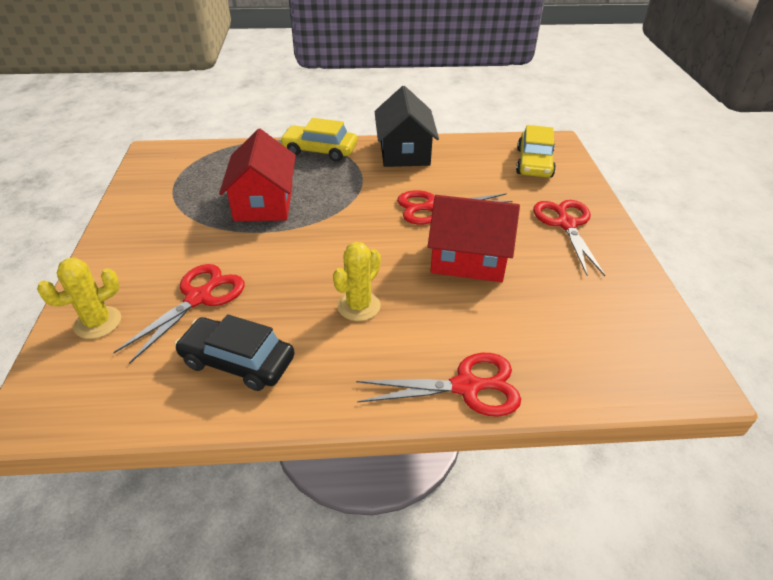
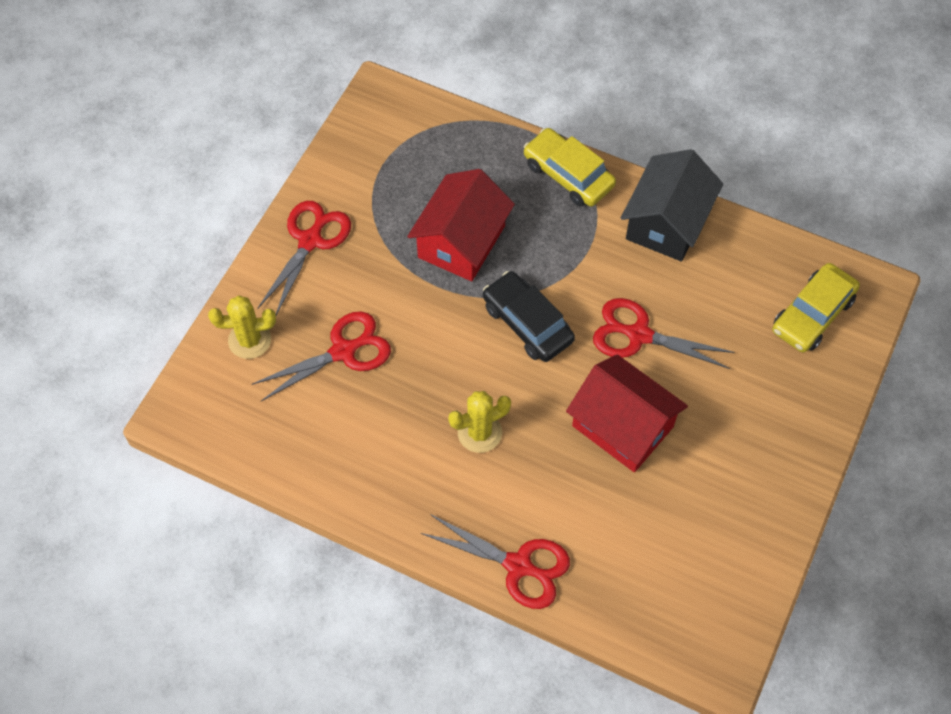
camera: 30 degrees right, 20 degrees up
black car [175,314,295,391] -> black car moved to [483,271,575,362]
red scissors [533,200,605,276] -> red scissors moved to [257,201,351,315]

